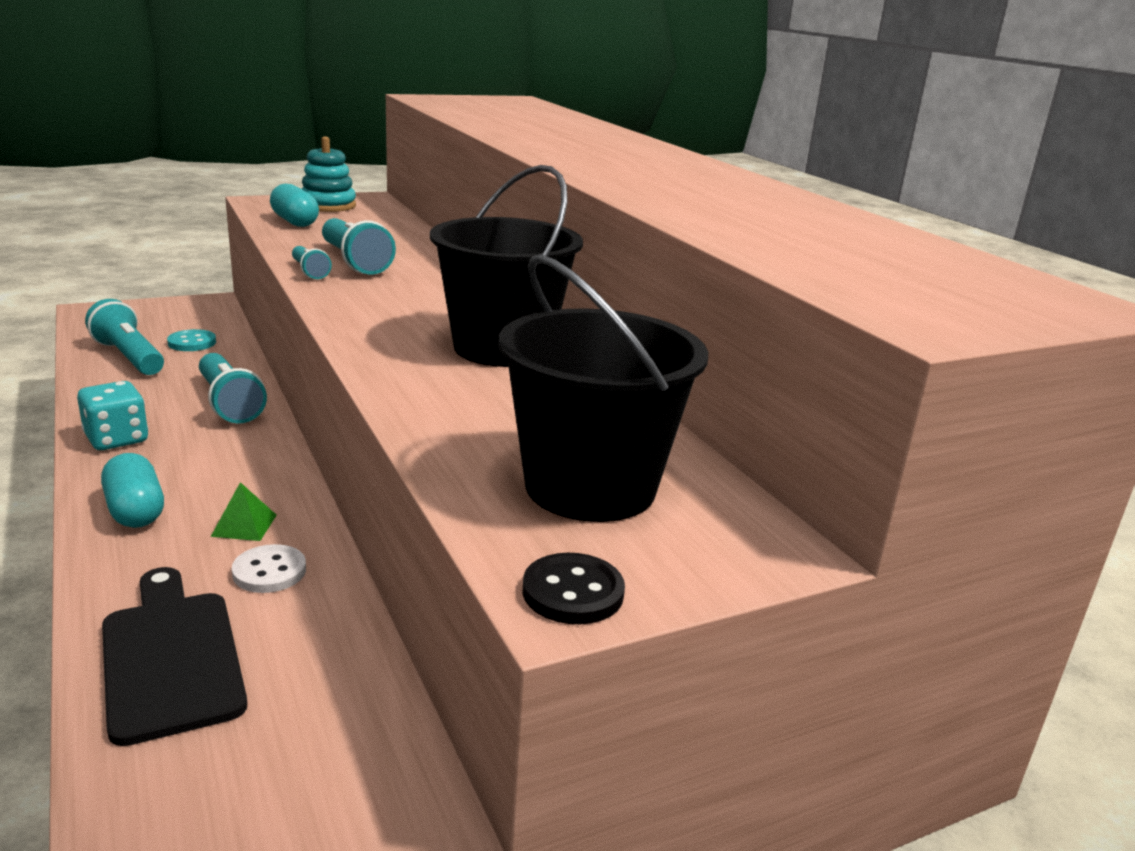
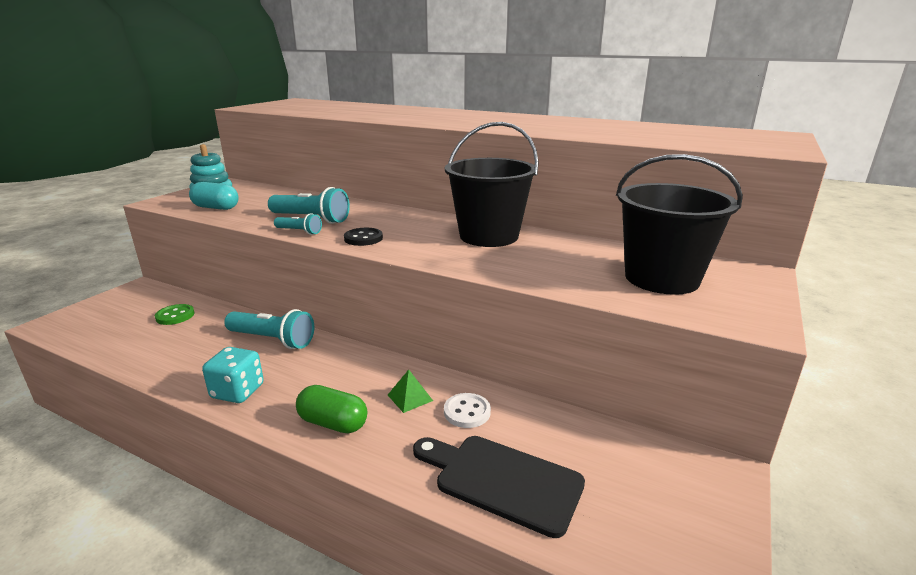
camera: 35 degrees left, 0 degrees up
turquoise flashlight [85,299,164,375] -> none
turquoise capsule [101,453,164,528] -> green capsule [296,385,367,433]
turquoise button [167,329,216,351] -> green button [155,304,195,325]
black button [522,553,625,624] -> black button moved to [344,228,383,246]

